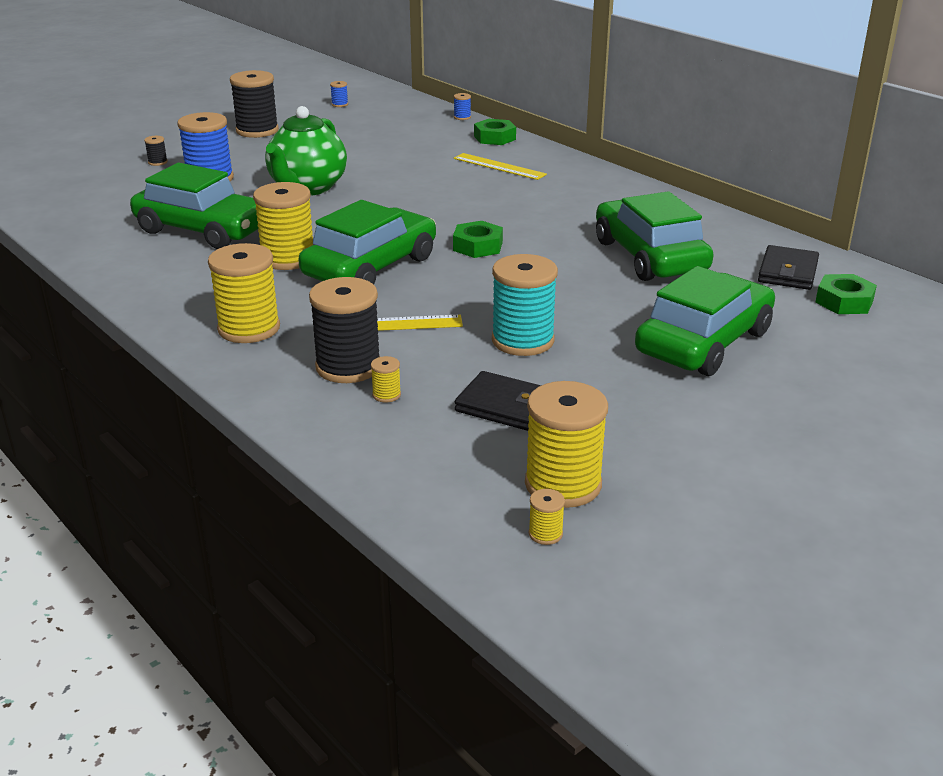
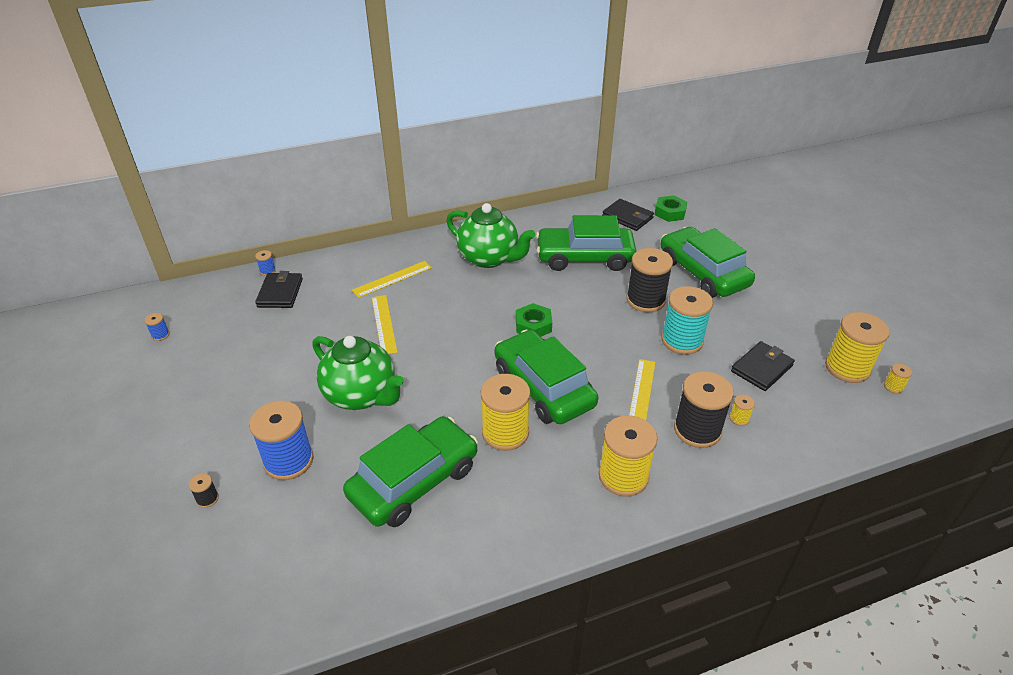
camera: 70 degrees left, 10 degrees up
black spool [230,70,279,138] -> black spool moved to [626,248,673,312]
green nut [474,119,516,145] -> none
none -> black wallet [255,271,303,308]
none -> yellow ruler [372,295,398,354]
none -> green teapot [446,203,535,268]

